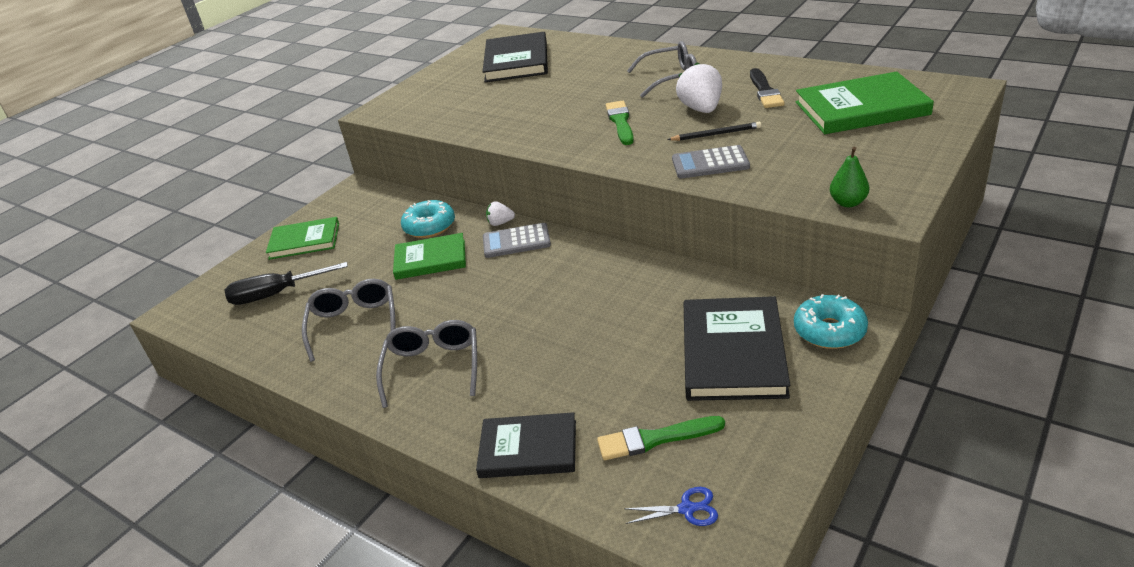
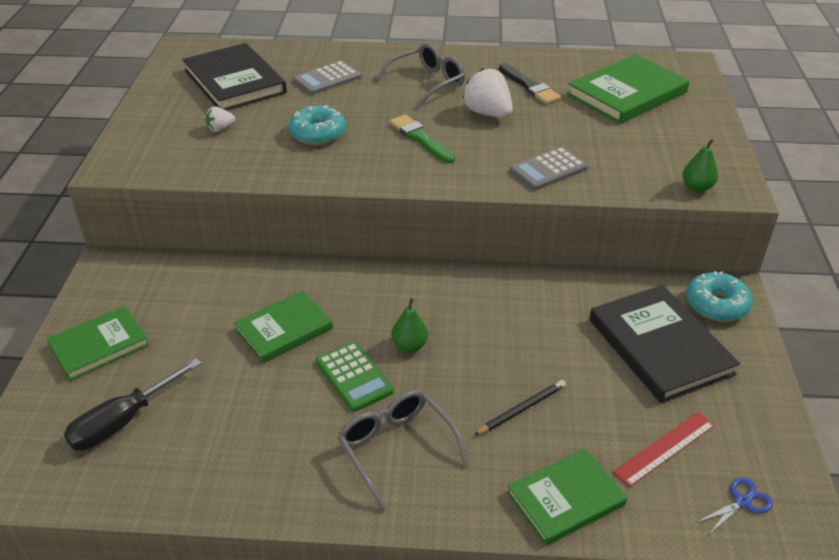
camera: 35 degrees left, 5 degrees up
grey glasses [302,279,395,362] -> none
turquoise donut [401,200,455,238] -> turquoise donut moved to [288,105,346,145]
black book [476,412,576,478] -> green book [507,448,627,546]
grey calculator [483,223,551,258] -> grey calculator moved to [293,61,361,95]
white strawberry [486,201,515,226] -> white strawberry moved to [205,107,235,132]
green brush [597,416,725,460] -> red ruler [613,412,715,487]
black pencil [667,122,761,141] -> black pencil moved to [474,380,566,435]
none -> green calculator [316,341,394,412]
none -> green pear [392,298,428,352]

